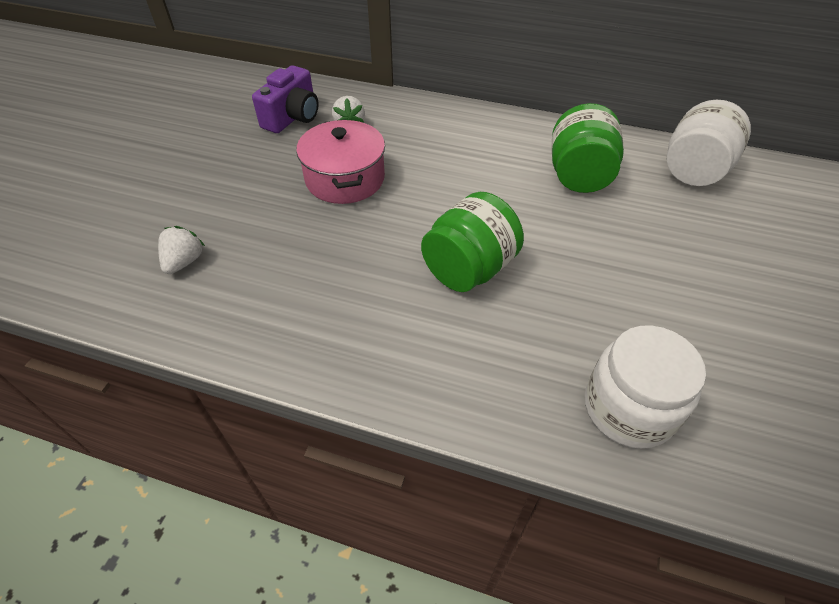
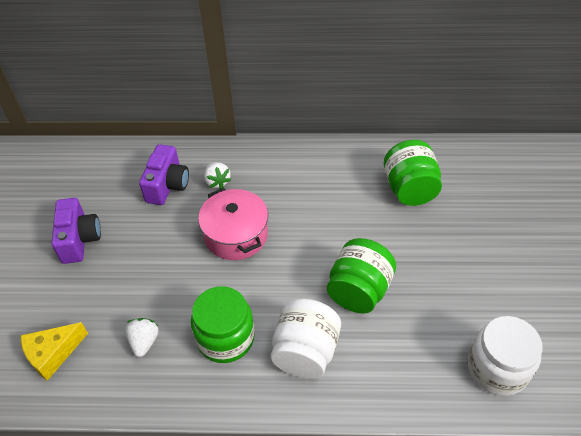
camera: 15 degrees left, 0 degrees up
white jar [667,100,751,186] -> white jar moved to [271,298,341,379]
none -> yellow cheese [21,322,88,381]
none -> purple camera [52,198,101,264]
none -> green jar [191,286,255,363]

